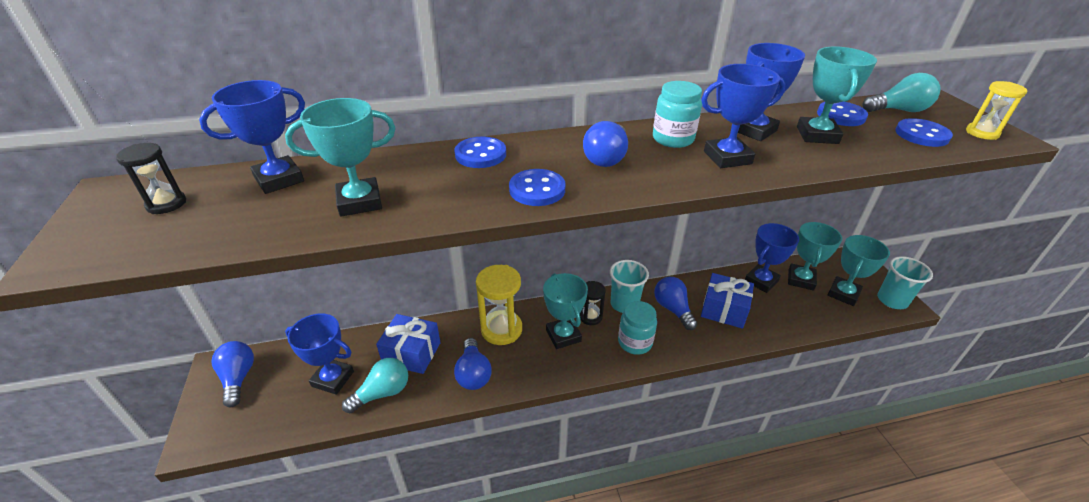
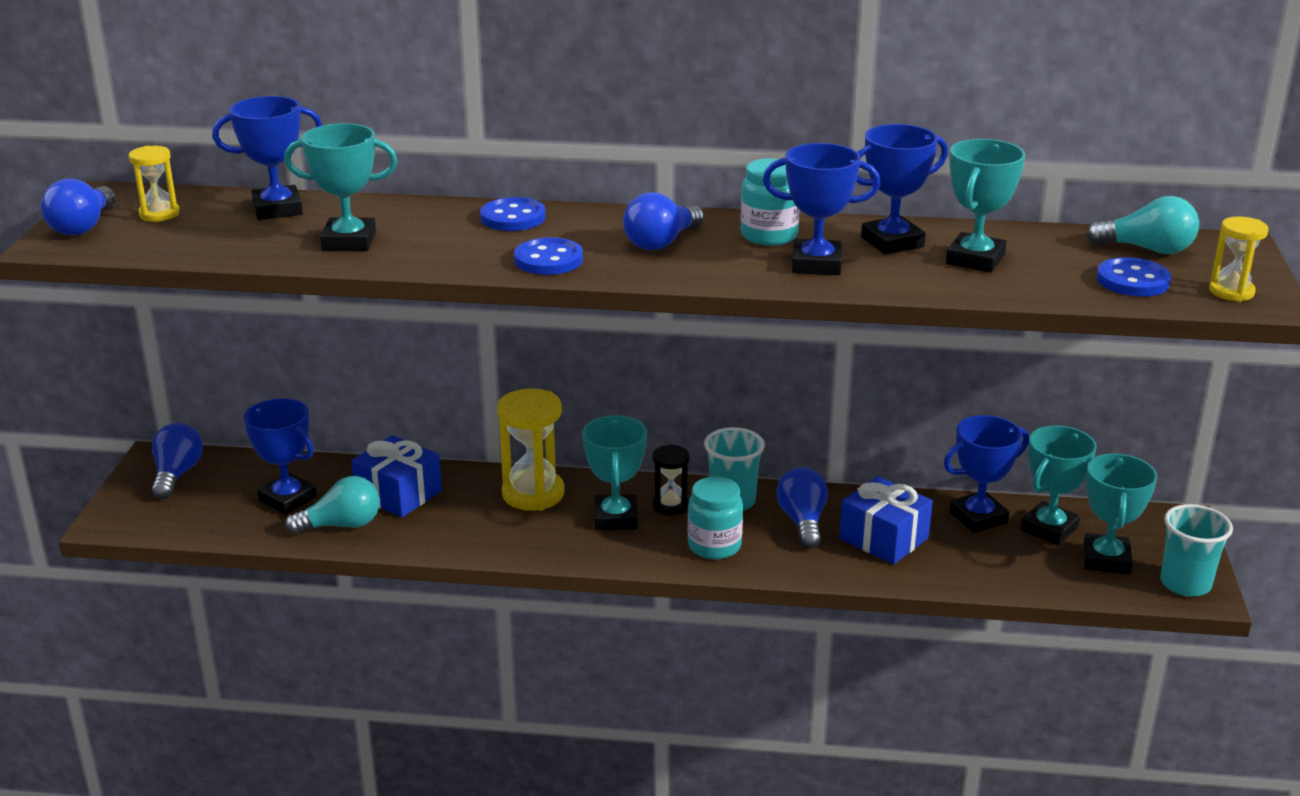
camera: 20 degrees right, 10 degrees down
black hourglass [116,143,186,214] -> yellow hourglass [129,146,180,222]
blue light bulb [454,338,492,390] -> blue light bulb moved to [41,179,116,235]
blue button [817,102,868,126] -> none
turquoise trophy [827,235,890,306] -> turquoise trophy turned 45 degrees counterclockwise [1083,454,1157,574]

